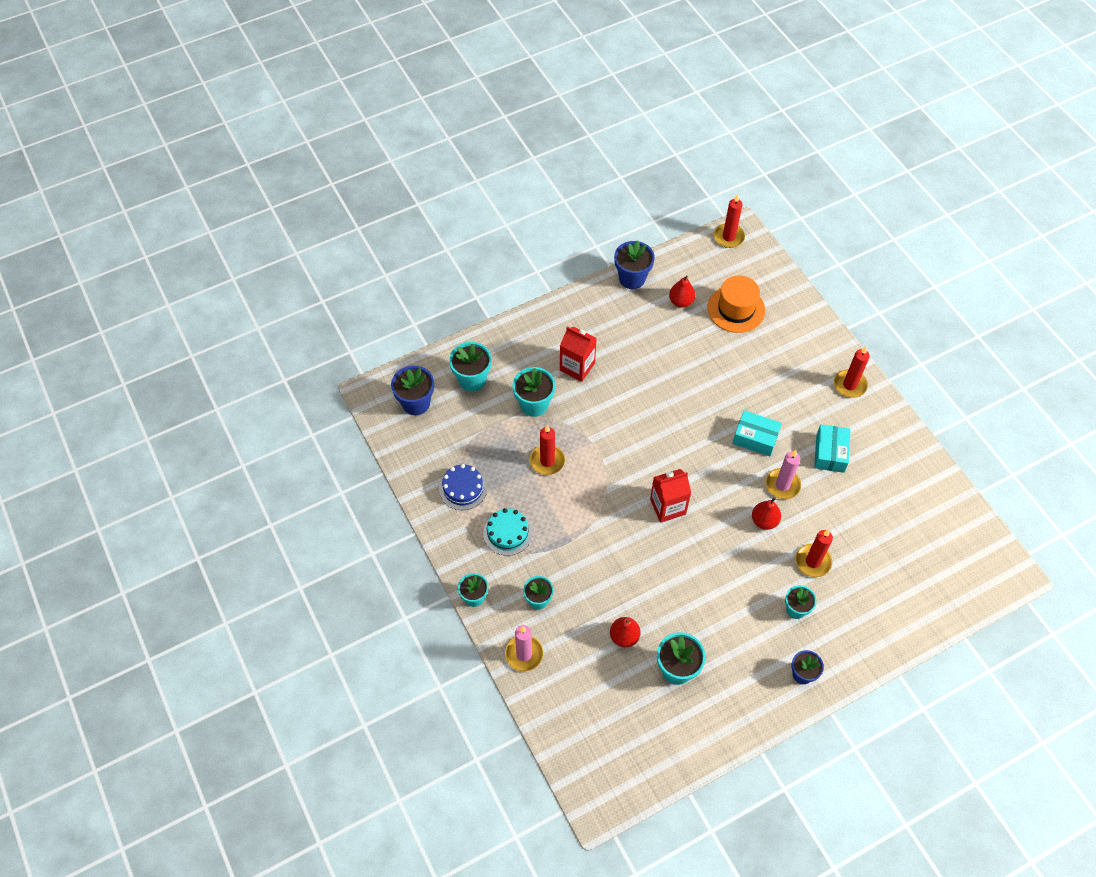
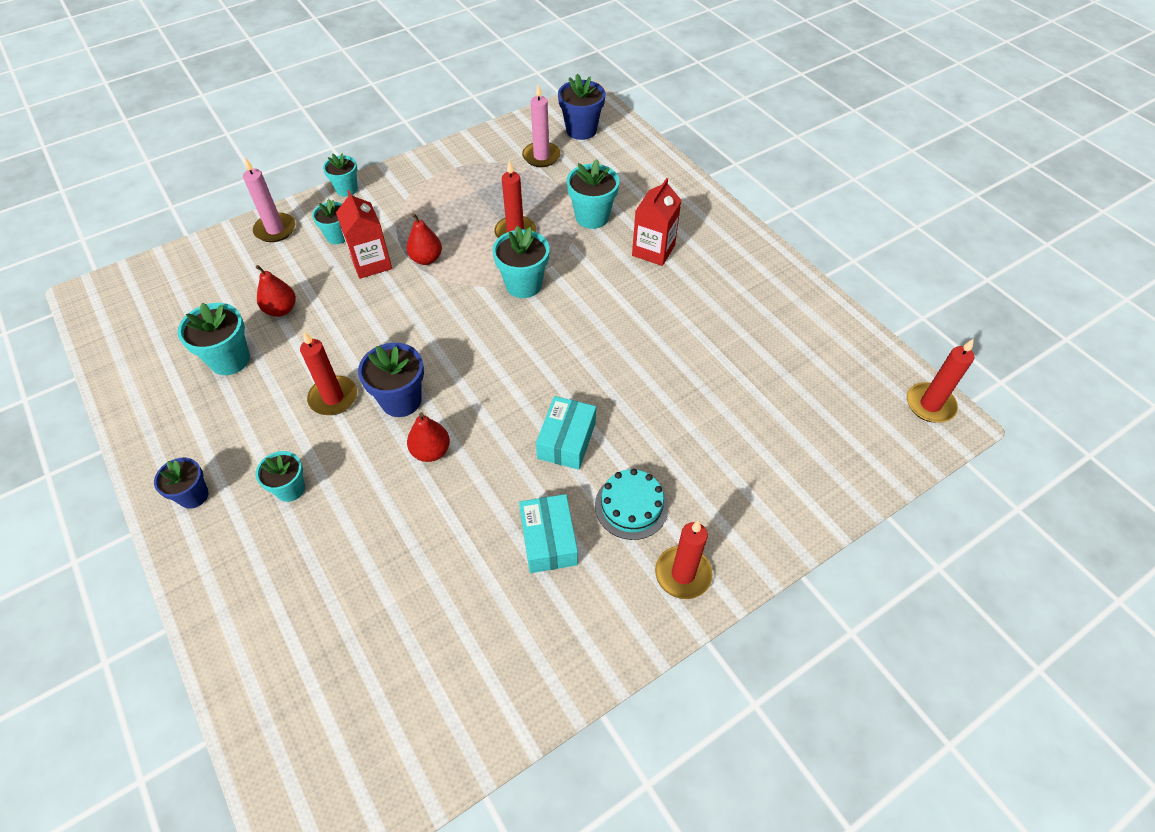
camera: 85 degrees right, 5 degrees down
blue cake [439,464,487,510] -> none
turquoise flower pot [449,342,492,391] -> turquoise flower pot moved to [492,226,549,298]
turquoise cake [483,508,533,556] -> turquoise cake moved to [595,469,669,540]
blue flower pot [614,240,655,289] -> blue flower pot moved to [358,343,424,417]
red carton [650,469,691,523] -> red carton moved to [336,190,392,279]
red pear [669,276,695,308] -> red pear moved to [406,213,442,265]
orange hat [708,275,765,333] -> none
pink candle [766,450,801,499] -> pink candle moved to [522,84,561,167]
red candle [795,529,833,577] -> red candle moved to [300,331,357,415]
turquoise box [814,424,851,473] -> turquoise box turned 75 degrees clockwise [519,494,578,573]

